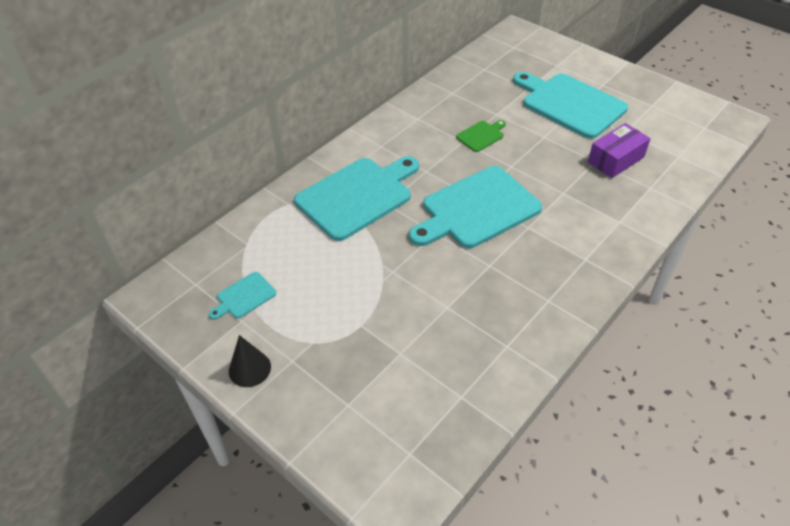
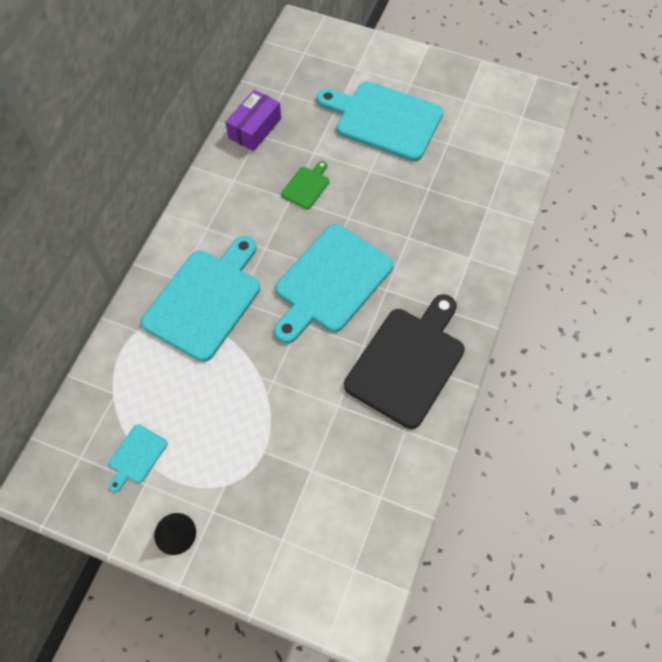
camera: 20 degrees left, 15 degrees up
purple box [588,123,651,178] -> purple box moved to [225,90,281,151]
none -> black cutting board [344,294,465,429]

